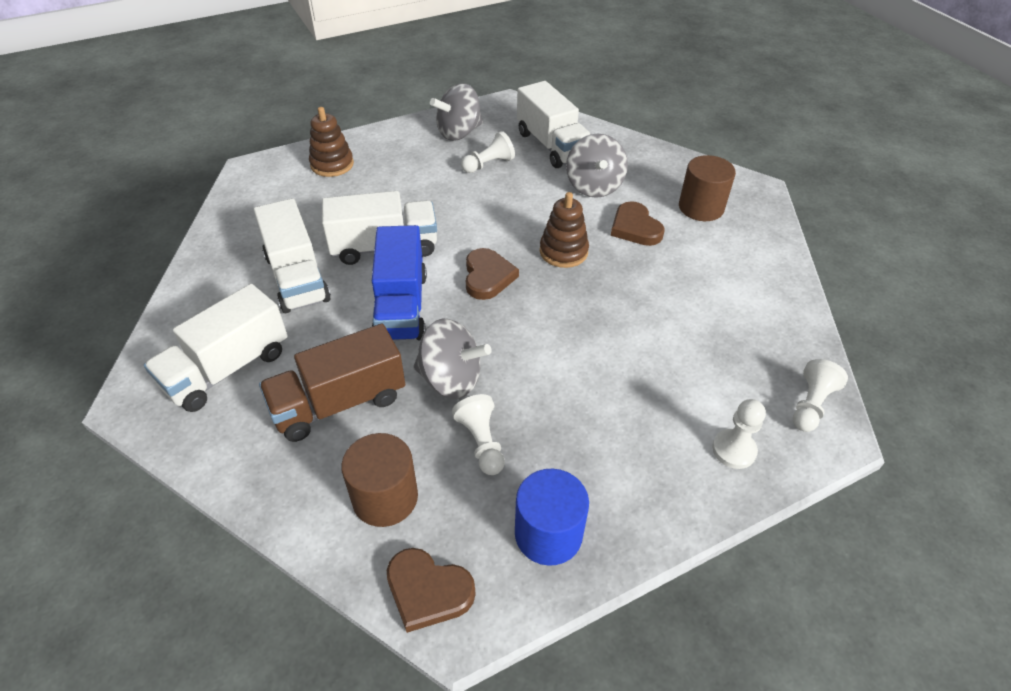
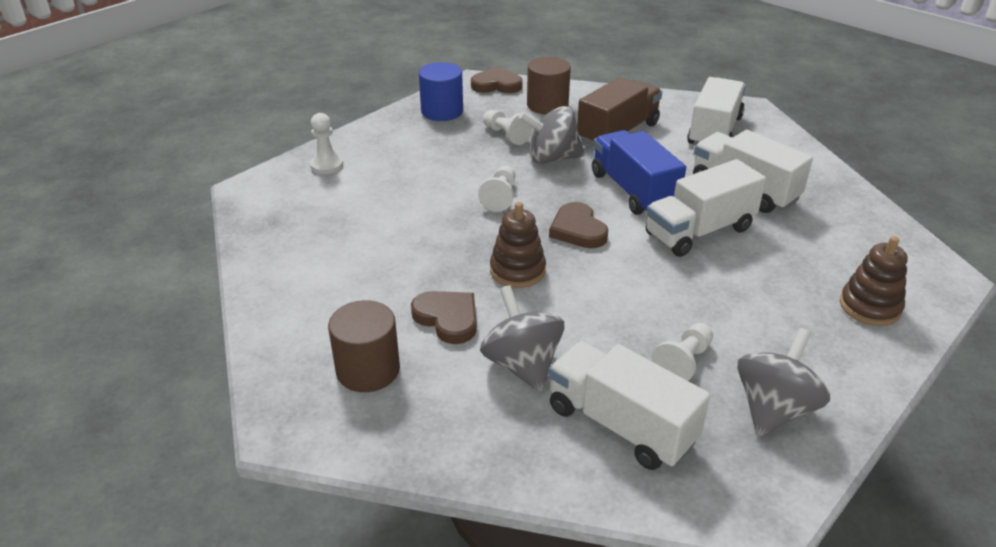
camera: 160 degrees right, 10 degrees down
white pawn [793,359,848,432] -> white pawn moved to [478,166,516,212]

